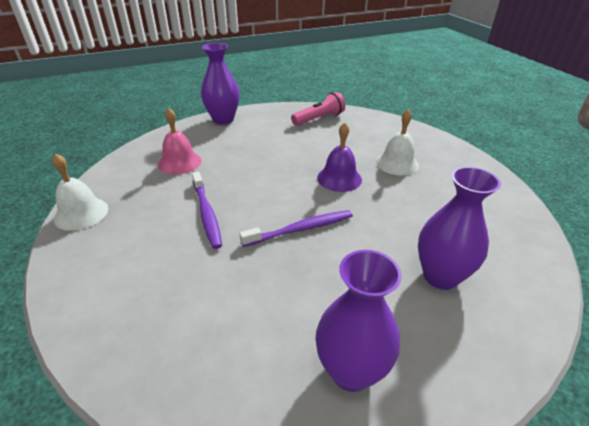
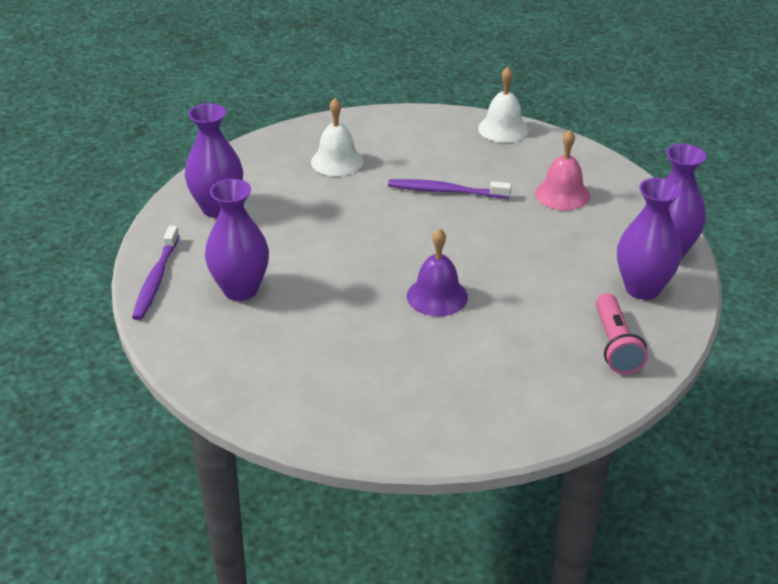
camera: 120 degrees right, 0 degrees up
purple toothbrush [239,210,353,247] -> purple toothbrush moved to [132,225,179,320]
white bell [376,109,419,175] -> white bell moved to [311,98,364,176]
none -> purple vase [617,178,682,300]

